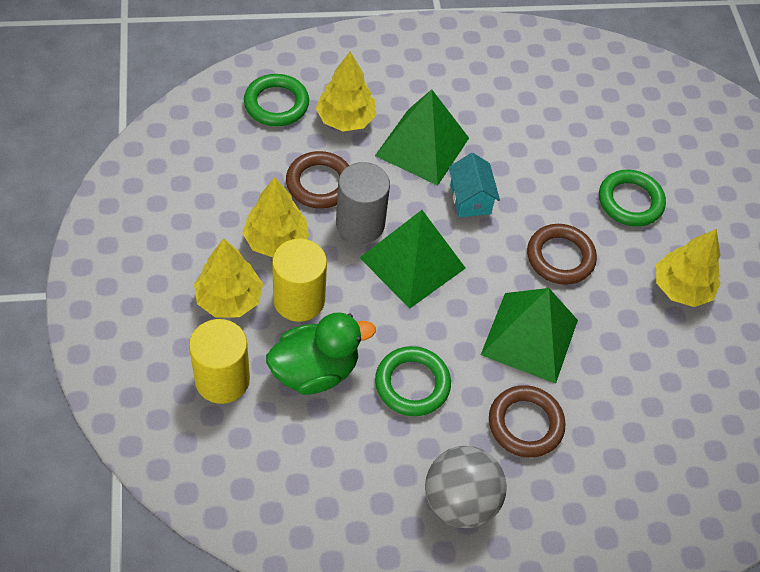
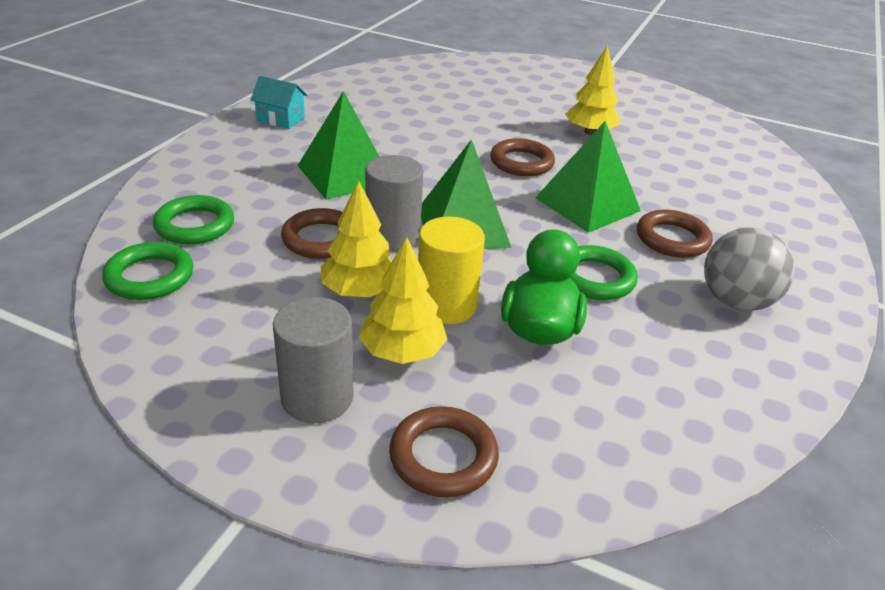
camera: 55 degrees left, 20 degrees down
yellow cylinder [189,319,250,404] -> none
yellow tree [316,51,376,131] -> none
turquoise house [449,153,500,217] -> turquoise house moved to [250,76,307,129]
green ring [599,170,666,227] -> green ring moved to [102,242,193,300]
none -> grey cylinder [273,297,353,423]
none -> brown ring [389,406,499,497]

